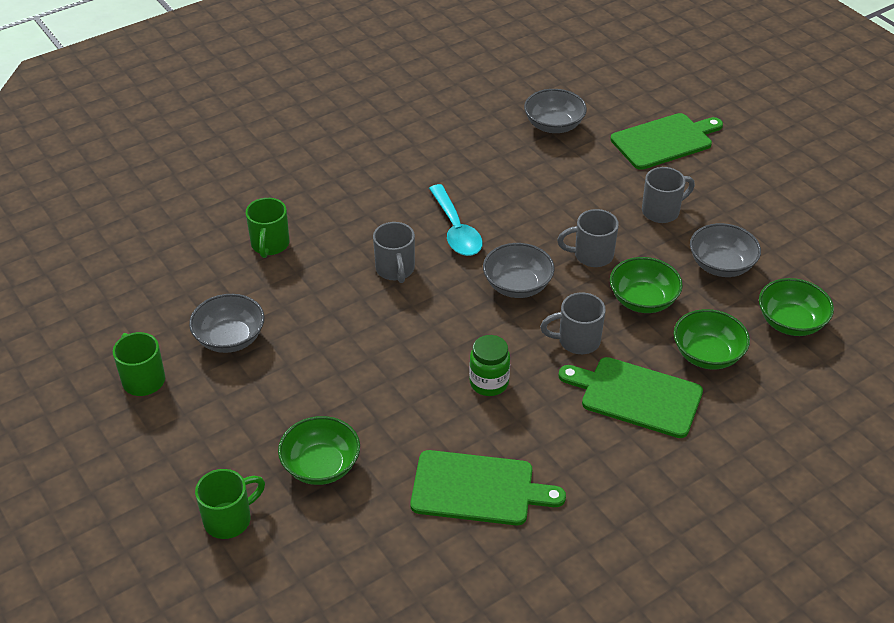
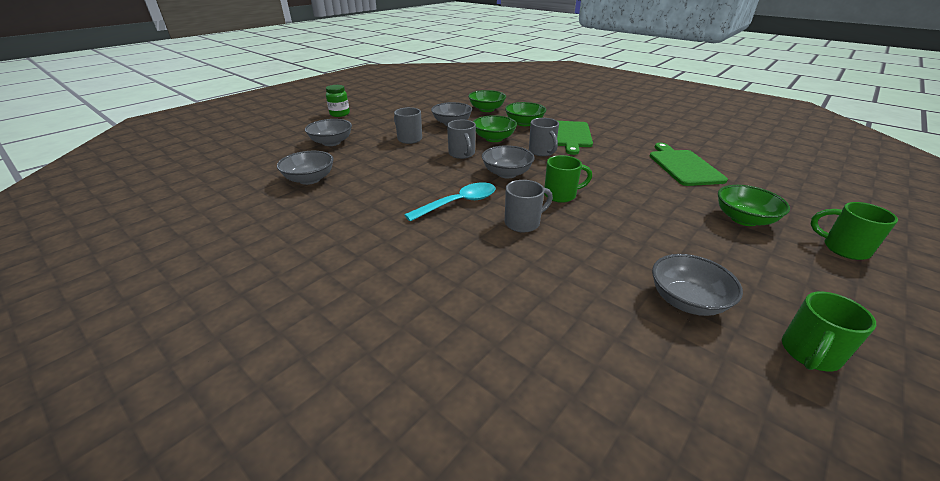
camera: 105 degrees left, 10 degrees down
green mug [245,198,289,258] -> green mug moved to [544,155,592,203]
green jar [469,335,510,396] -> green jar moved to [326,85,350,117]
green cutting board [611,113,723,170] -> grey bowl [305,119,352,146]

